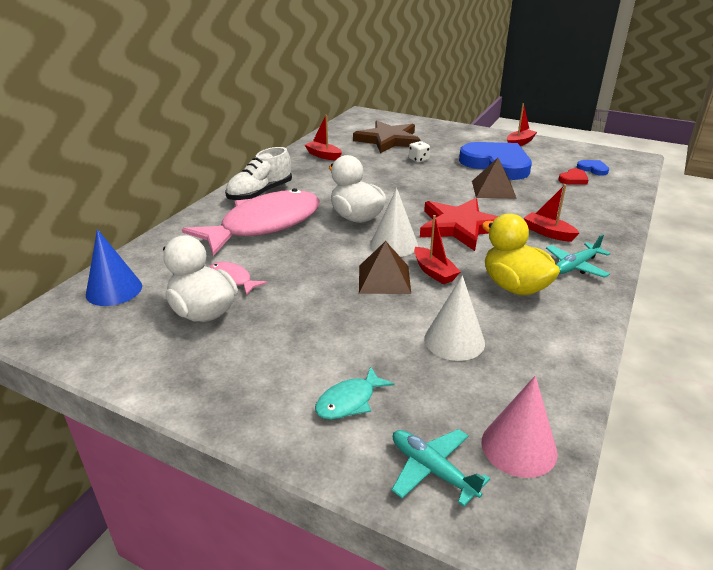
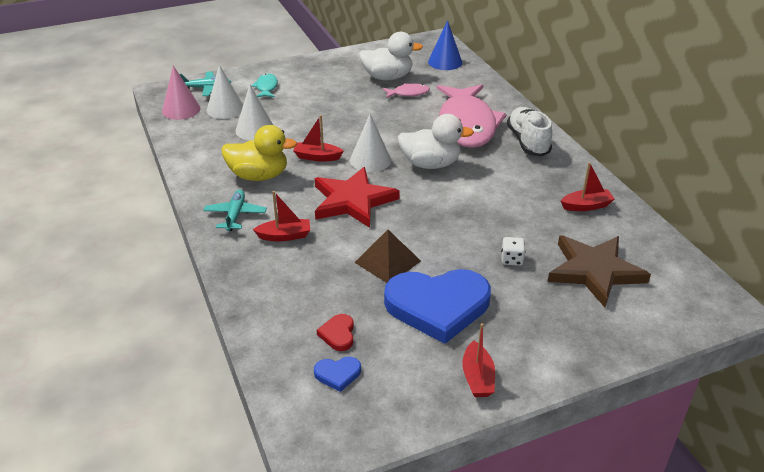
camera: 130 degrees right, 5 degrees up
brown pyramid [359,241,411,294] -> none
none -> white cone [207,65,243,119]

